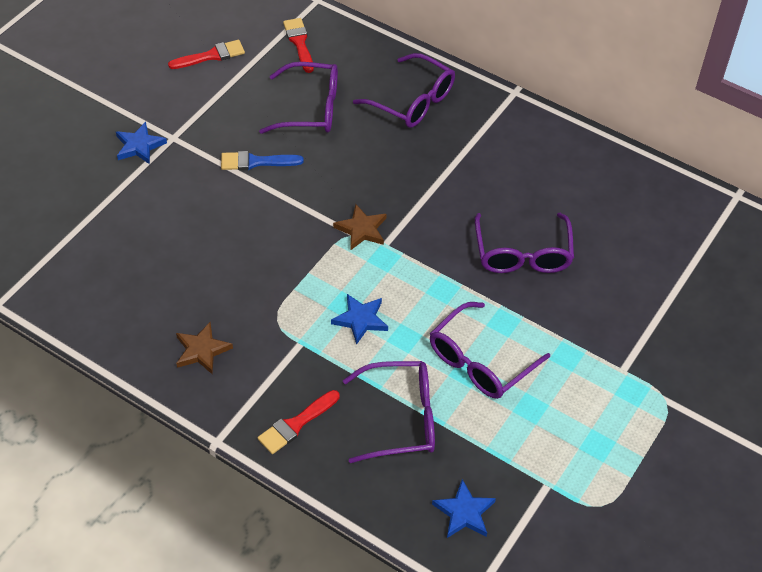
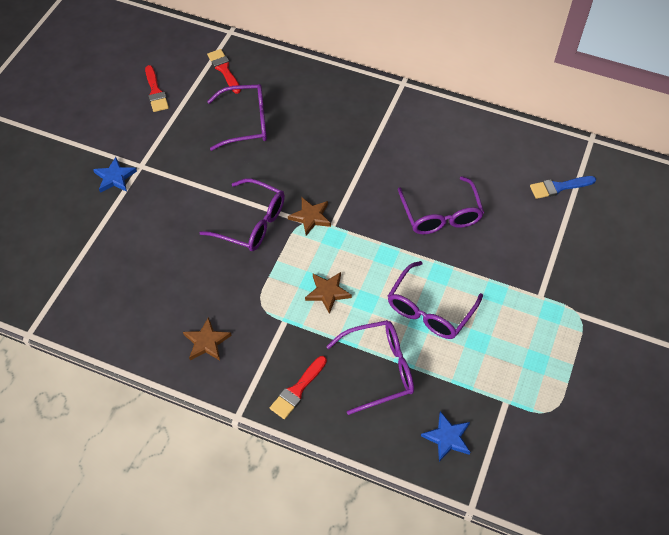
camera: 10 degrees left, 5 degrees up
red brush [168,40,245,69] -> red brush turned 105 degrees clockwise [145,65,169,112]
blue brush [221,151,304,170] -> blue brush moved to [530,176,596,199]
blue star [331,294,388,345] -> brown star [305,272,352,314]
purple glasses [353,53,455,128] -> purple glasses moved to [199,179,285,251]

